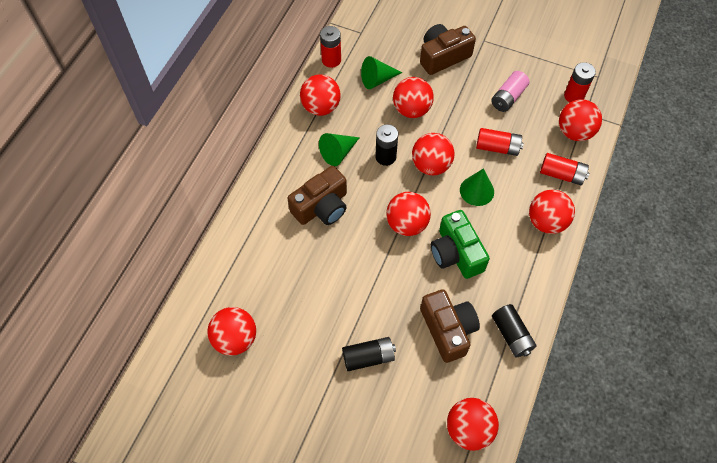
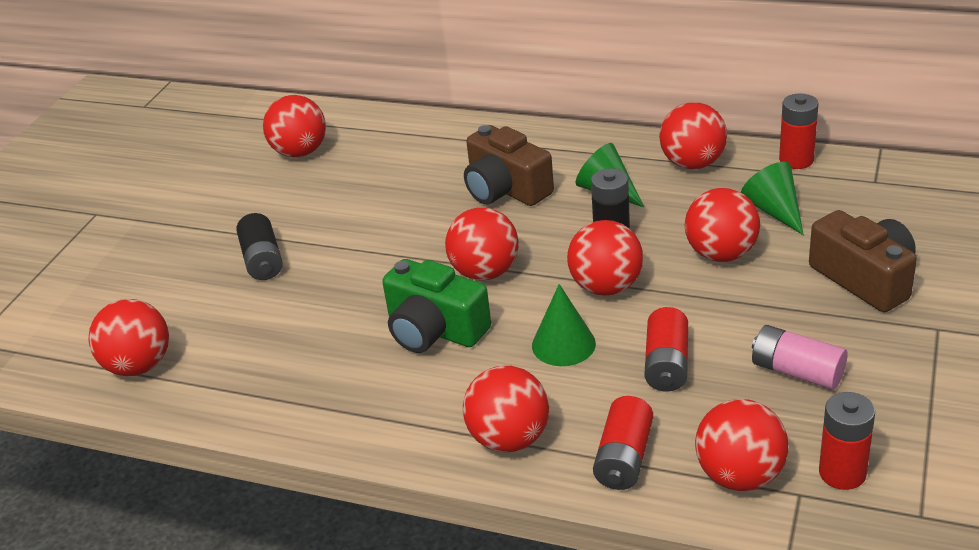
camera: 90 degrees right, 25 degrees down
brown camera [420,289,480,363] -> none
green camera [431,210,490,279] -> green camera turned 120 degrees counterclockwise [382,259,491,353]
black battery [492,304,536,358] -> none

